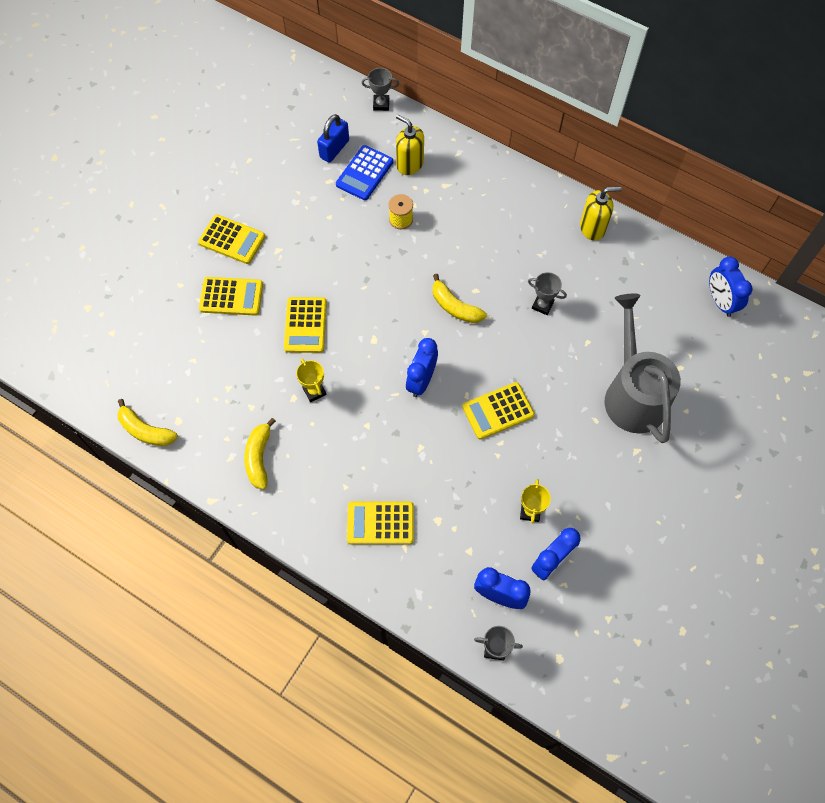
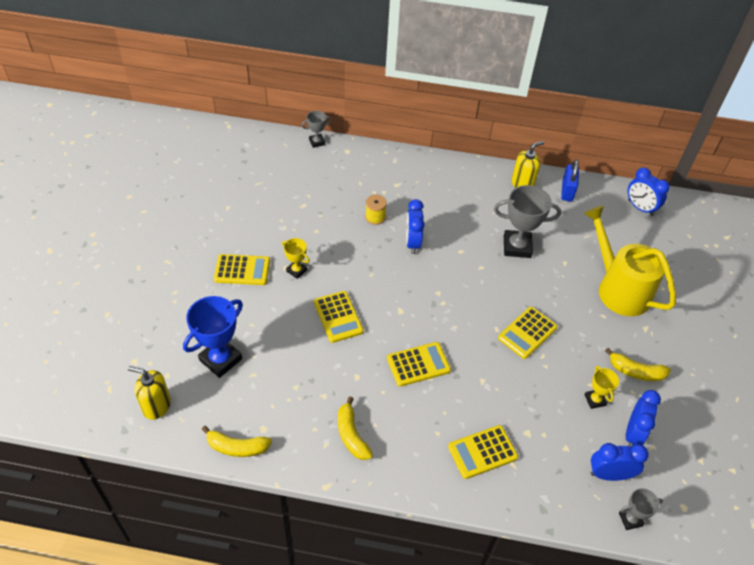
camera: 25 degrees left, 15 degrees down
yellow calculator [199,277,263,315] -> yellow calculator moved to [387,342,451,387]
yellow trophy [296,359,326,402] -> yellow trophy moved to [282,238,309,279]
blue padlock [317,114,349,163] -> blue padlock moved to [561,160,579,202]
blue calculator [336,145,393,200] -> none
yellow soap dispenser [396,115,424,175] -> yellow soap dispenser moved to [128,366,171,420]
blue clock [406,338,438,397] -> blue clock moved to [406,199,424,254]
yellow banana [433,274,486,323] -> yellow banana moved to [605,348,671,381]
grey trophy [528,272,567,315] -> grey trophy [494,185,561,258], size x1.87
grey watering can [604,294,681,443] -> yellow watering can [584,206,676,316]
none -> blue trophy [183,296,243,378]

